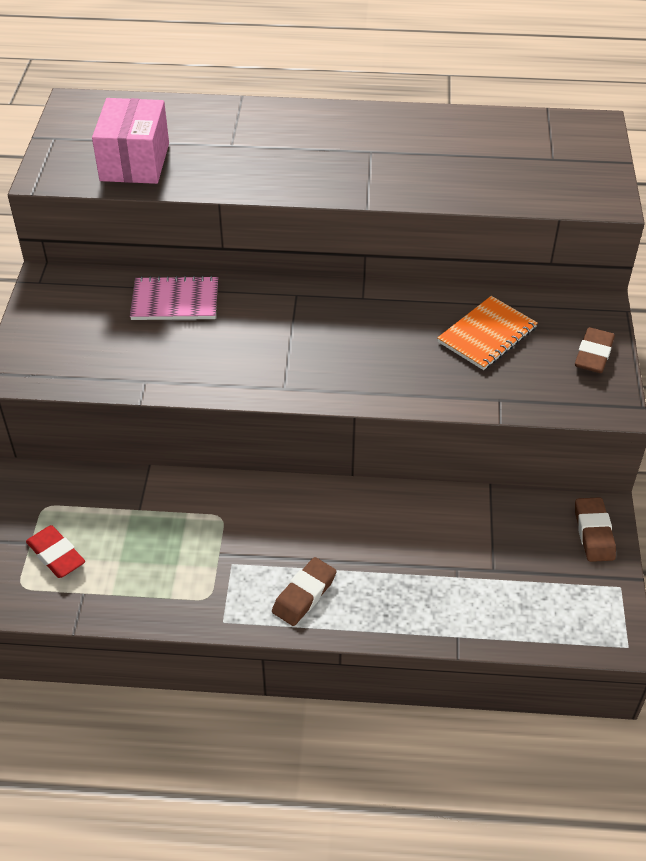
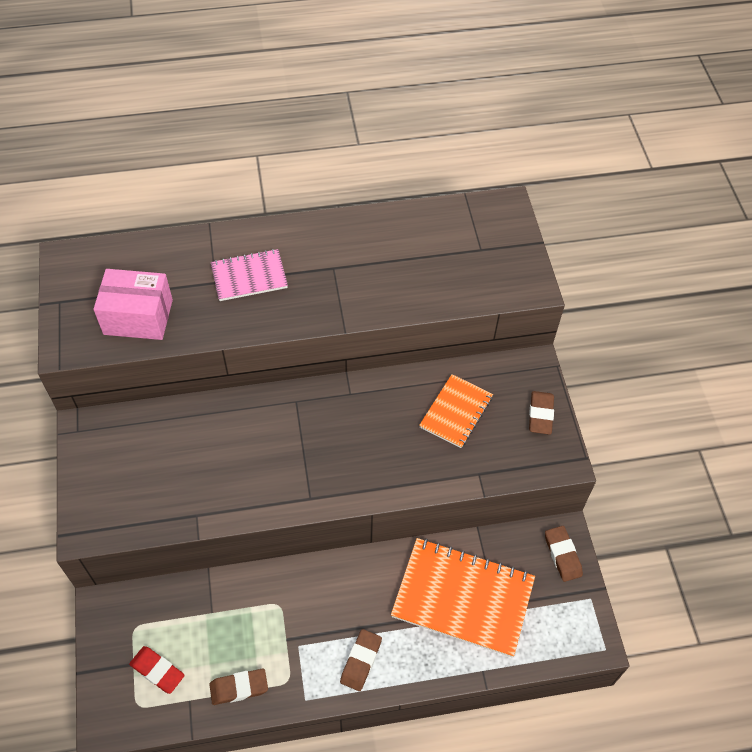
camera: 15 degrees left, 10 degrees up
pink box [92,98,169,184] -> pink box turned 75 degrees counterclockwise [93,269,173,340]
pink notebook [130,276,218,320] -> pink notebook moved to [211,249,288,301]
none -> brown eraser [209,668,268,705]
none -> orange notebook [391,538,535,657]

